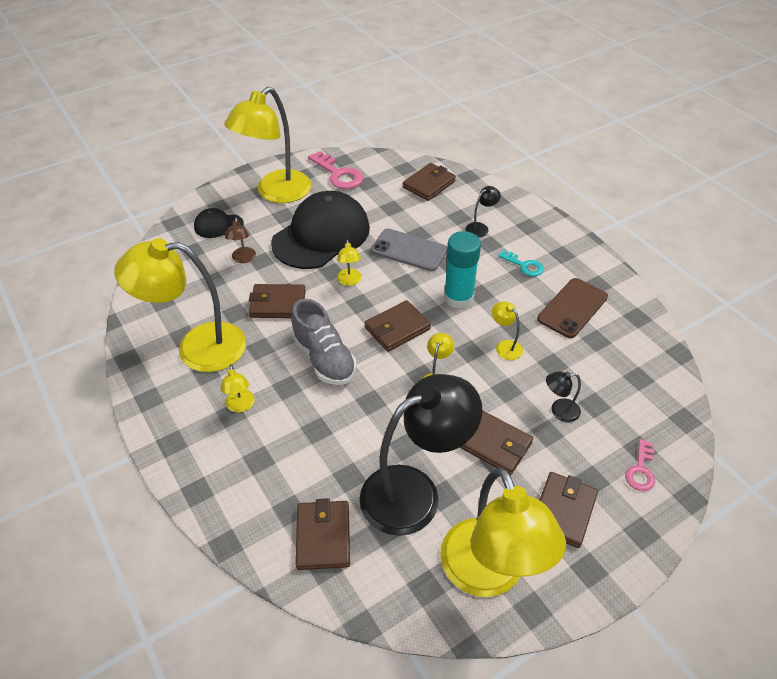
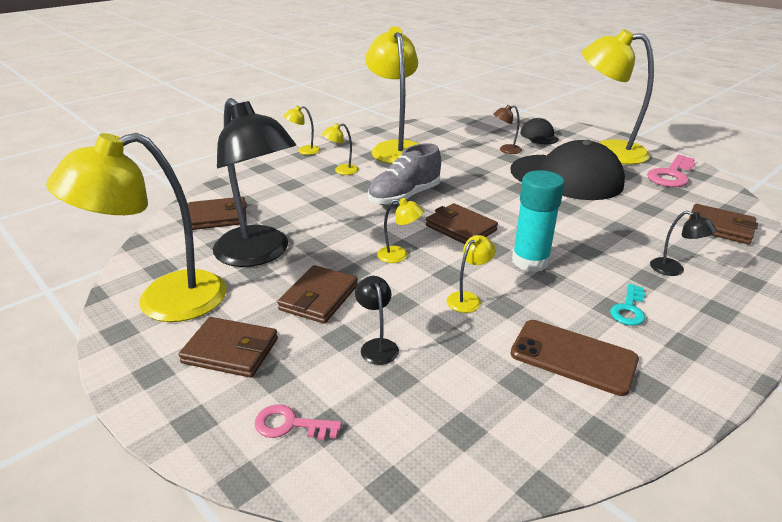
camera: 80 degrees right, 15 degrees down
brown wallet [249,284,306,318] -> none
yellow lamp [337,239,362,286] -> yellow lamp moved to [284,106,320,155]
grey phone [371,229,447,271] -> none

